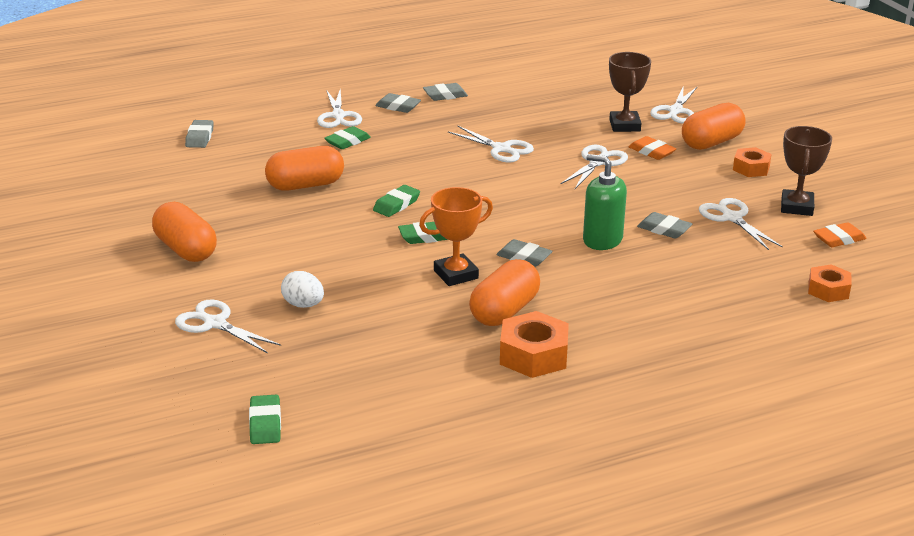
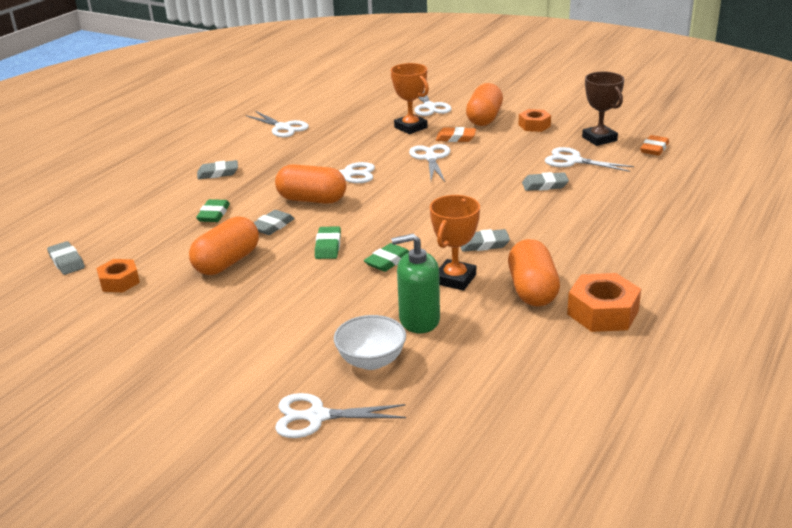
camera: 35 degrees left, 0 degrees up
orange capsule [152,202,217,262] -> orange capsule moved to [275,164,346,204]
green eraser [249,395,281,444] -> none
white egg [281,271,324,308] -> white bowl [334,315,406,370]
white scissors [317,88,362,128] -> white scissors moved to [246,111,309,137]
grey eraser [423,83,468,101] -> grey eraser moved to [254,210,295,235]
green soap dispenser [583,154,627,250] -> green soap dispenser moved to [391,234,440,333]
brown trophy [609,52,651,132] -> orange trophy [391,63,429,134]
orange nut [808,264,852,302] -> orange nut moved to [96,259,140,292]

